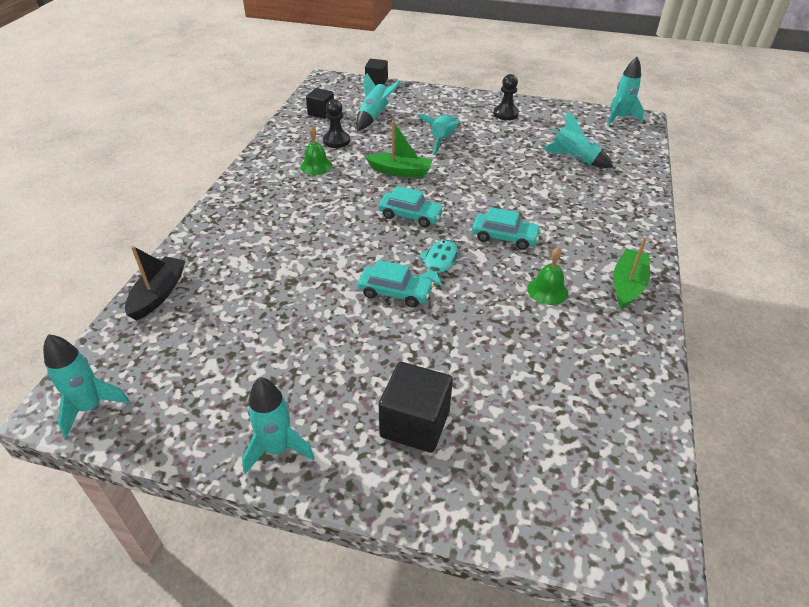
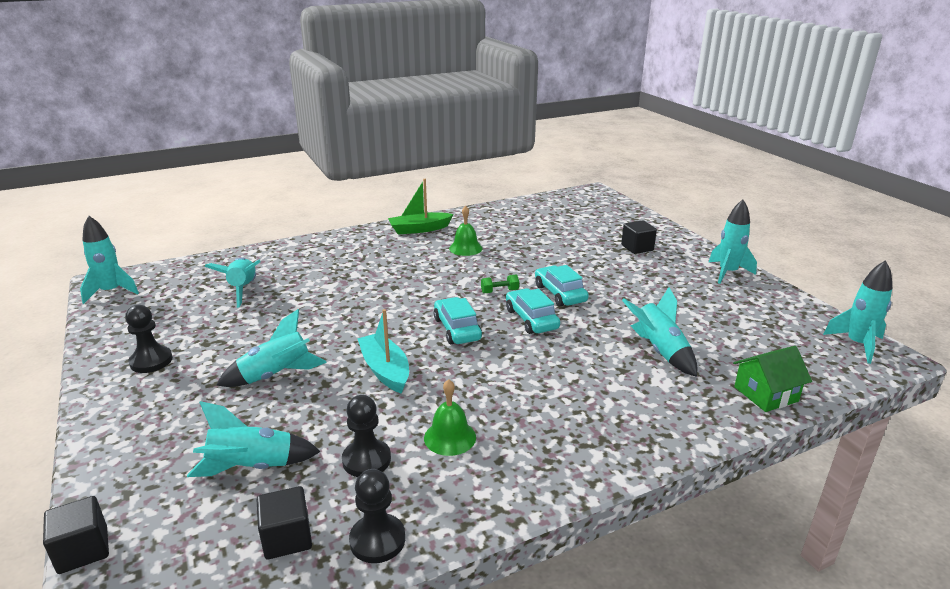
camera: 130 degrees left, 15 degrees down
black boat [125,246,185,321] -> green house [733,346,812,412]
green boat [365,121,433,178] -> turquoise boat [357,309,409,394]
black cube [379,362,453,453] -> black cube [621,220,657,254], size x0.64
turquoise fish [418,240,458,286] -> green dumbbell [481,274,519,293]
turquoise car [472,207,541,250] -> turquoise car moved to [506,288,560,334]
none -> black pawn [349,469,405,563]
none -> turquoise rocket [622,287,697,377]

